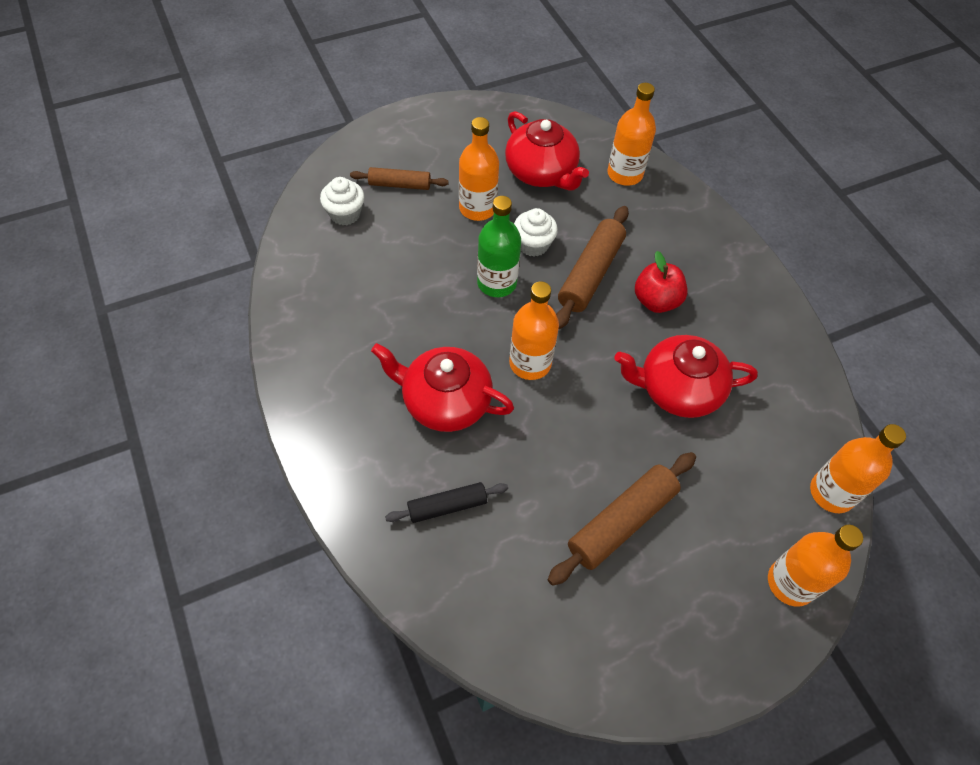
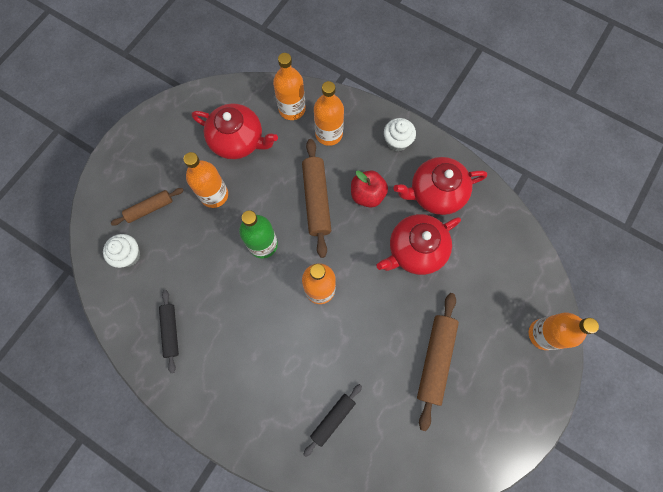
camera: 30 degrees left, 15 degrees up
red teapot [371,343,514,432] -> red teapot moved to [393,157,487,215]
white cupcake [514,208,558,257] -> white cupcake moved to [384,118,416,152]
orange bottle [810,424,906,513] -> orange bottle moved to [314,81,344,146]
none -> black rolling pin [159,290,179,373]

